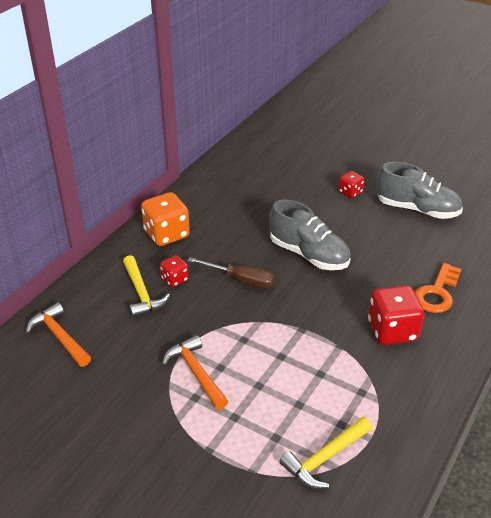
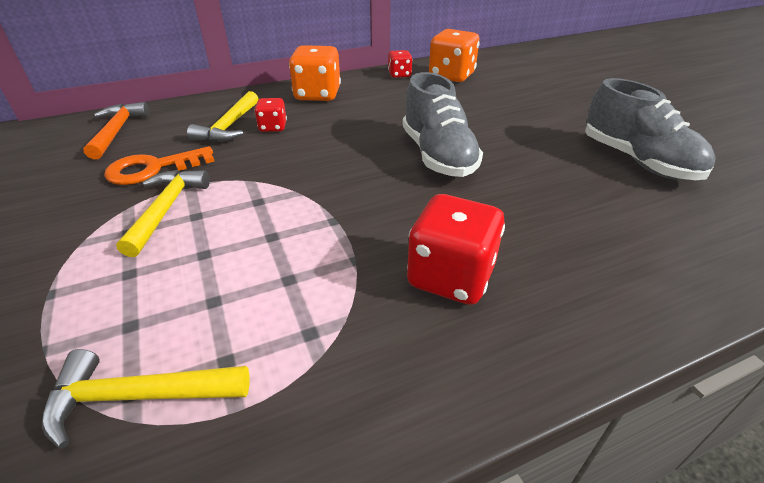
camera: 35 degrees right, 0 degrees up
orange hammer [162,335,228,410] -> yellow hammer [116,170,210,257]
brown screwdriver [188,257,274,288] -> none
red dice [339,171,364,198] -> red dice moved to [388,50,413,78]
orange key [415,263,461,313] -> orange key moved to [104,146,215,185]
none -> orange dice [429,29,480,82]

